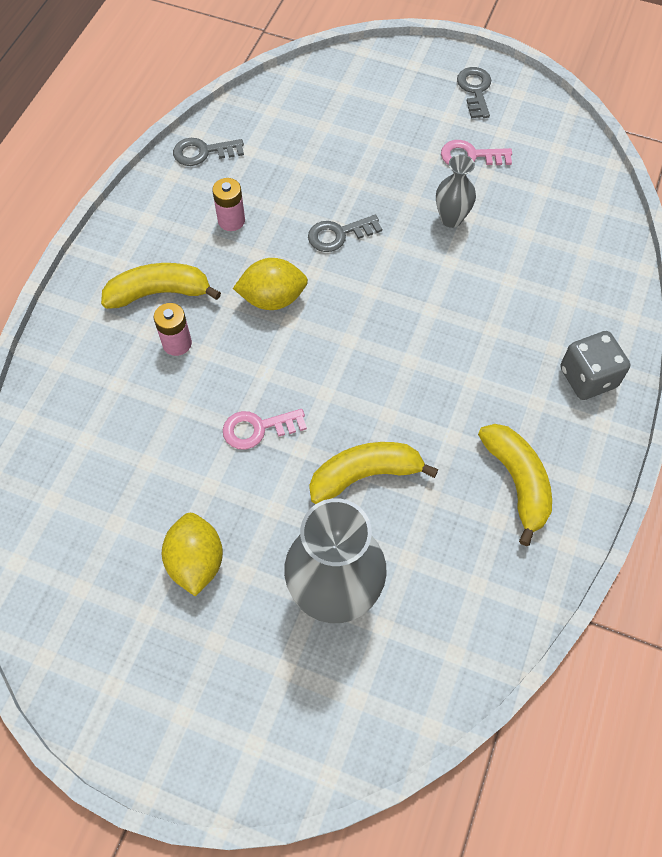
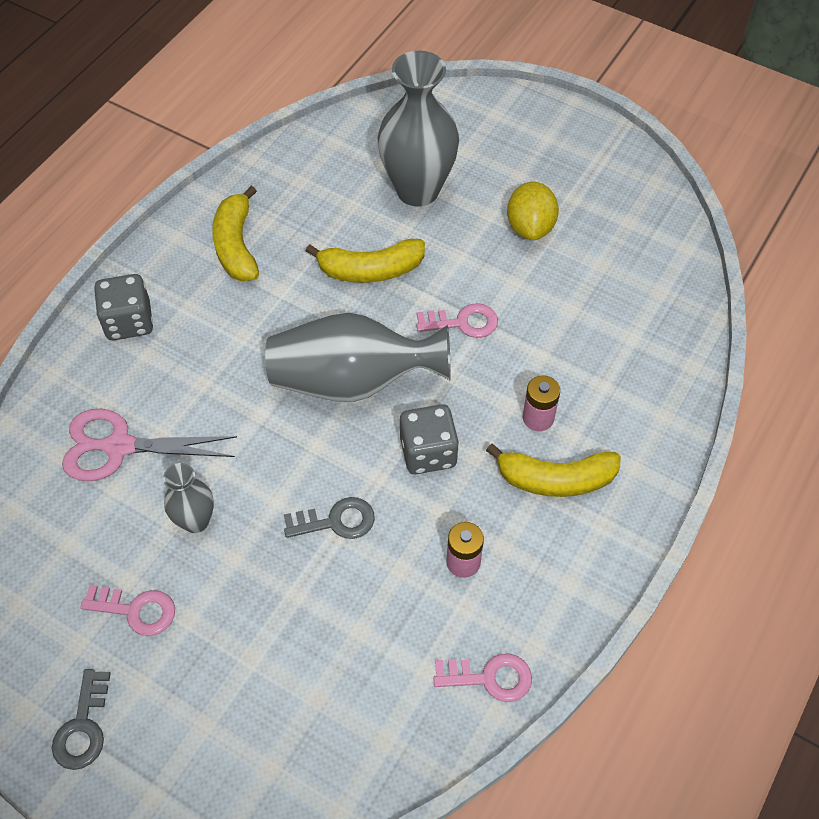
camera: 170 degrees left, 5 degrees down
grey key [173,138,244,166] -> pink key [433,653,532,702]
yellow lemon [233,258,308,310] -> grey dice [400,404,459,474]
none -> pink scissors [62,408,237,481]
none -> grey vase [265,313,451,402]

